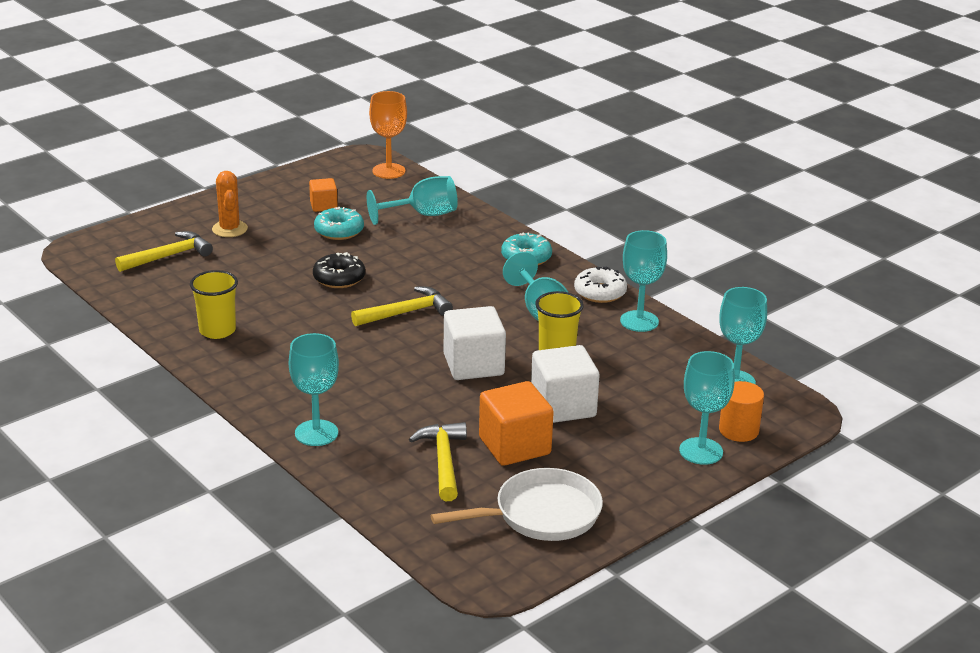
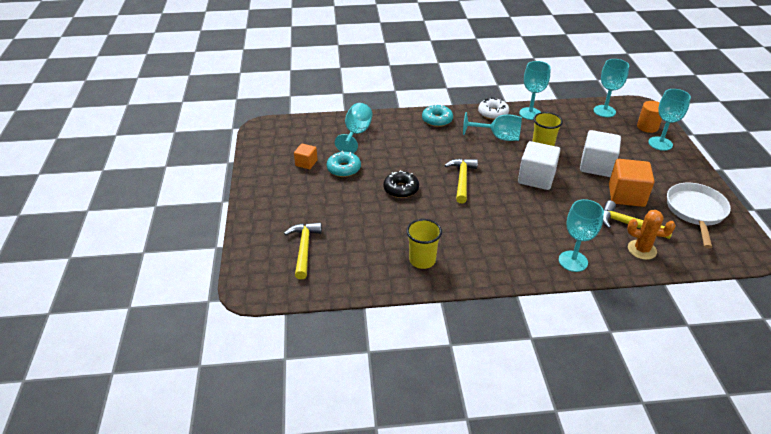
camera: 55 degrees left, 10 degrees up
orange cactus [212,171,248,237] -> orange cactus moved to [627,210,675,260]
orange goblet [369,91,407,179] -> none

